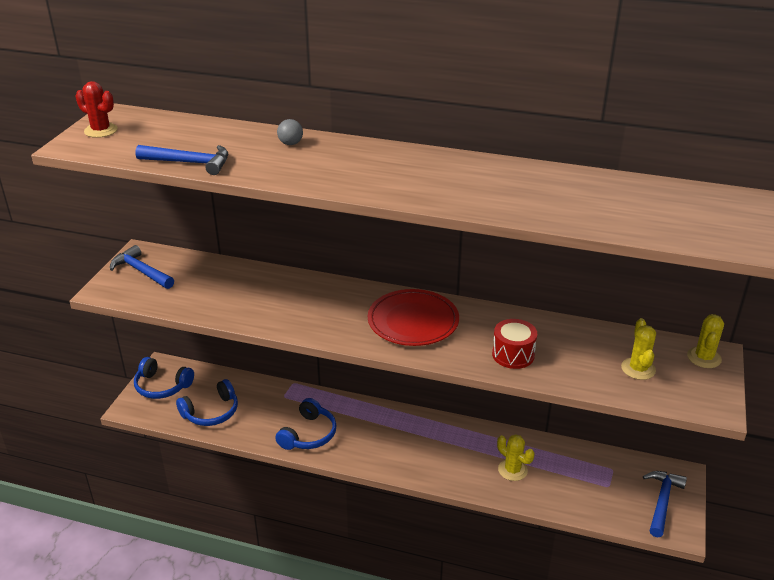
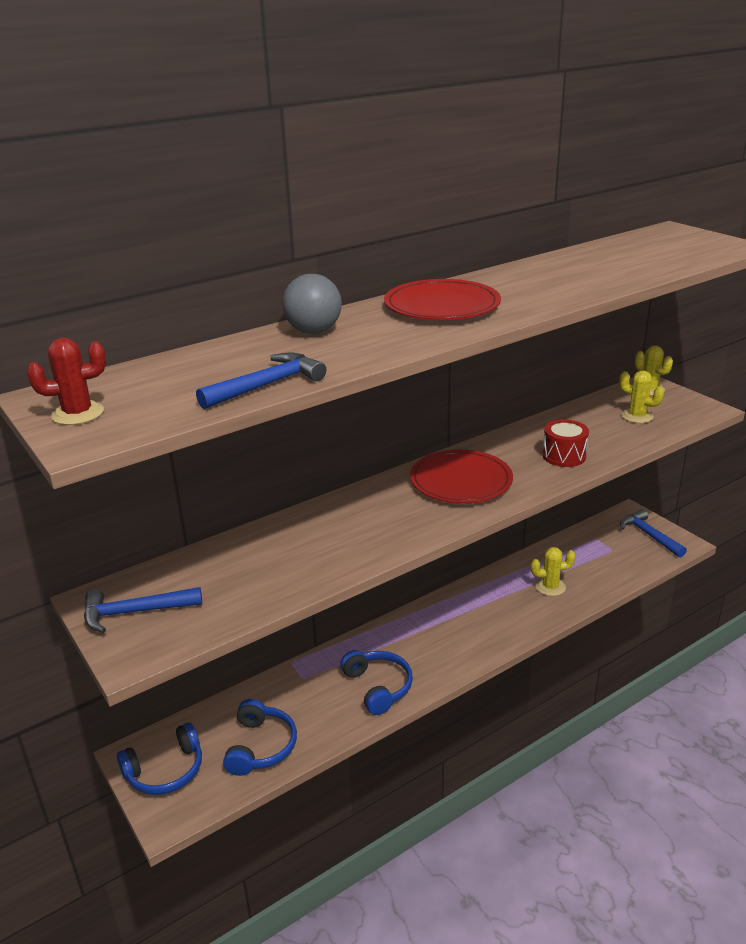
camera: 50 degrees left, 5 degrees down
grey ball [277,119,303,145] -> grey ball [282,274,342,334], size x1.79
none -> red plate [384,279,501,320]

